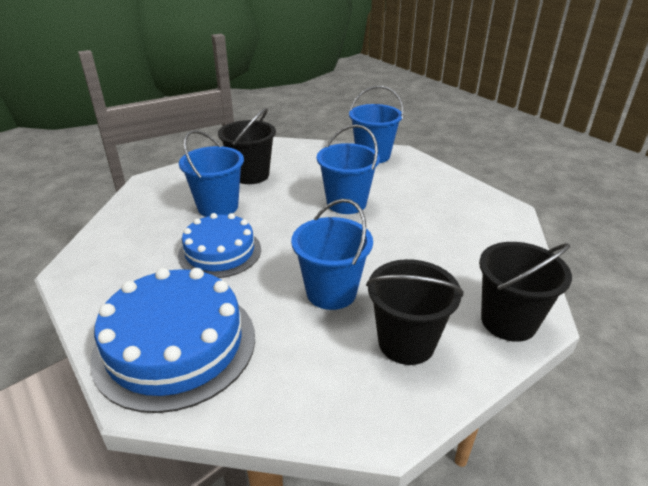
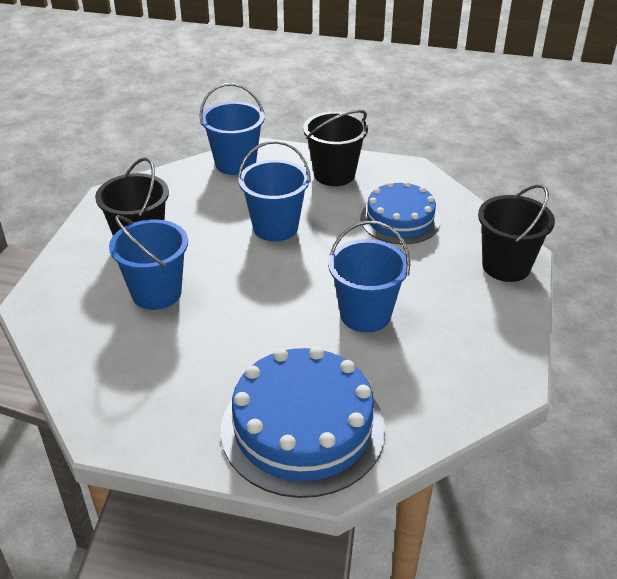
camera: 40 degrees left, 5 degrees up
blue cake [178,213,261,278] -> blue cake moved to [360,181,441,244]
black bucket [366,259,464,365] -> black bucket moved to [303,110,368,186]

